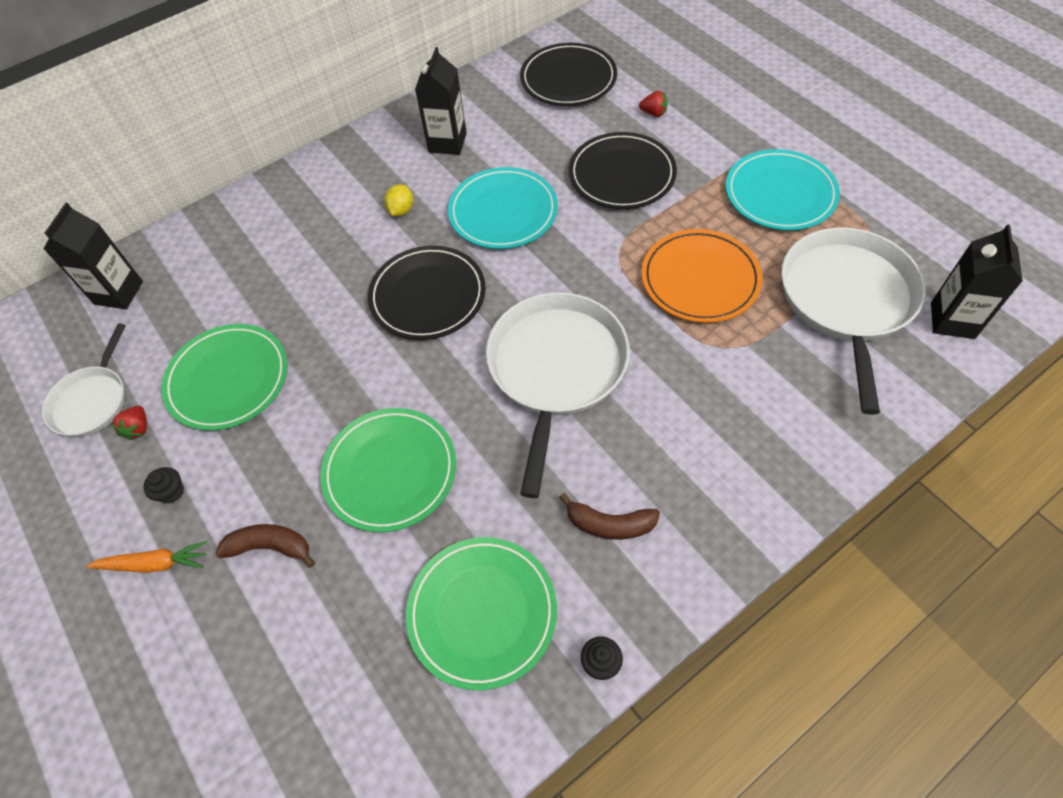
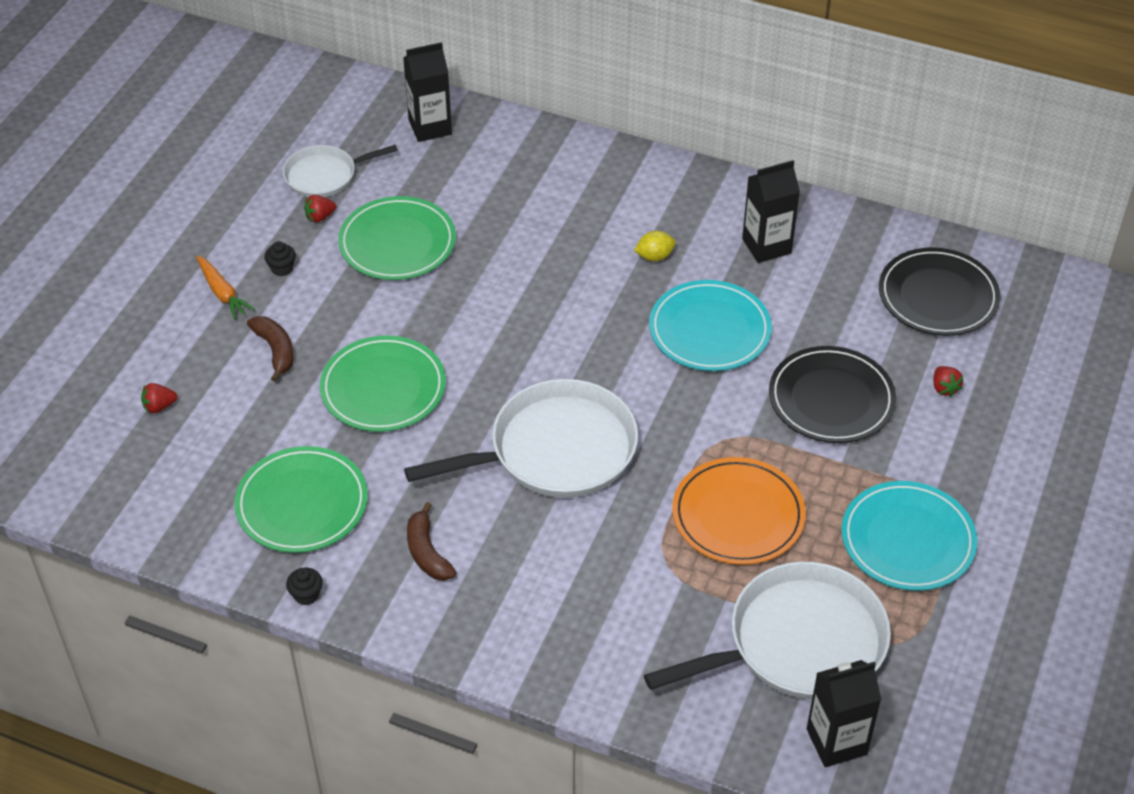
camera: 55 degrees right, 10 degrees down
black plate [368,246,486,340] -> none
none -> red strawberry [141,383,177,413]

